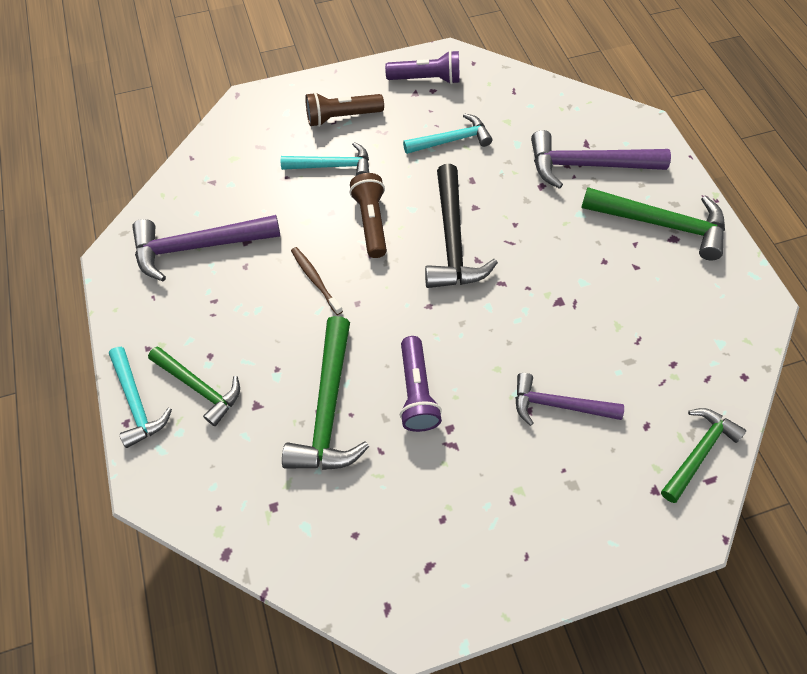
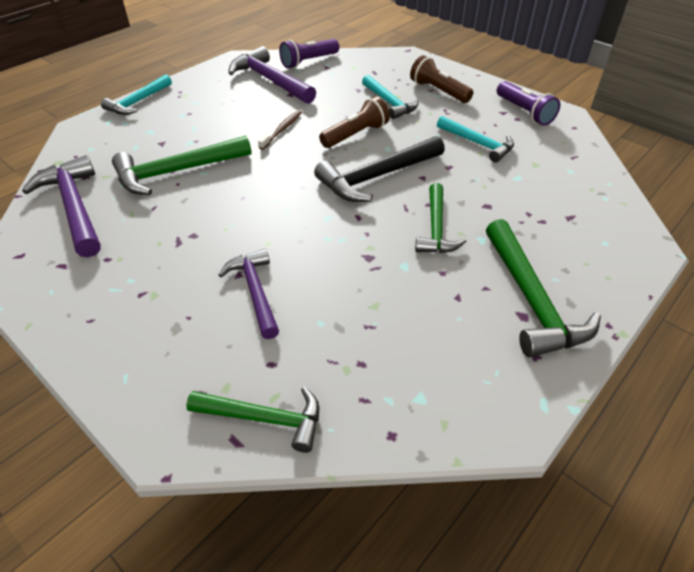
camera: 60 degrees right, 15 degrees down
green hammer [148,346,240,426] -> green hammer moved to [415,183,466,253]
purple flashlight [400,336,442,432] -> purple flashlight moved to [279,39,339,68]
purple hammer [531,130,671,189] -> purple hammer moved to [22,155,100,257]

